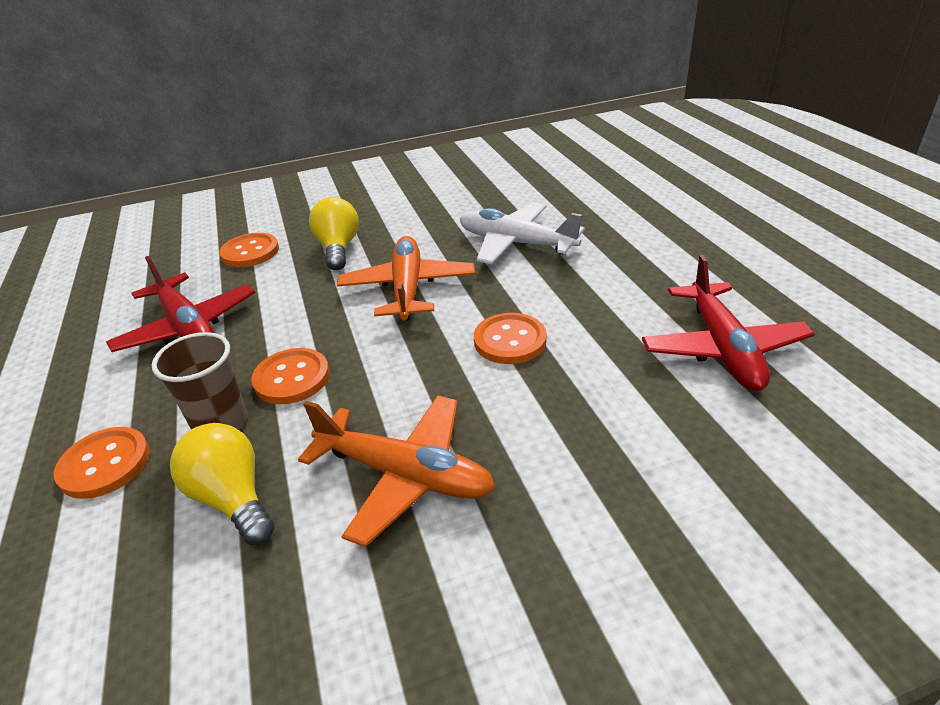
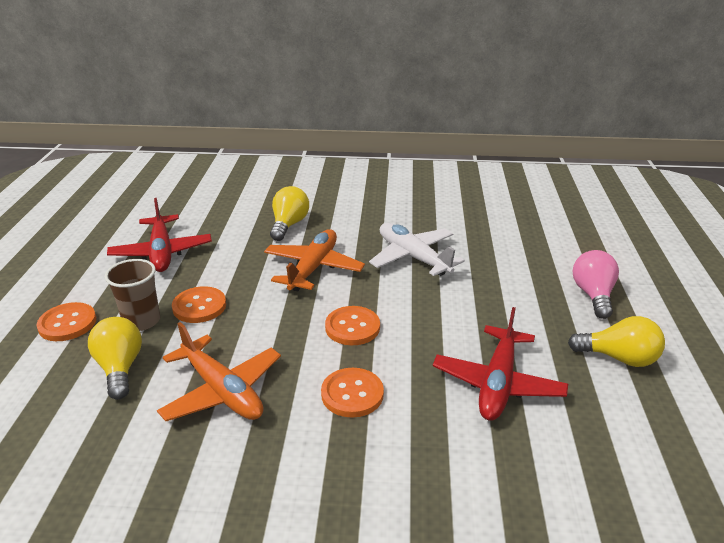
camera: 20 degrees right, 5 degrees down
orange button [219,233,279,267] -> orange button moved to [321,368,384,418]
none -> yellow light bulb [568,316,665,367]
none -> pink light bulb [573,250,619,319]

